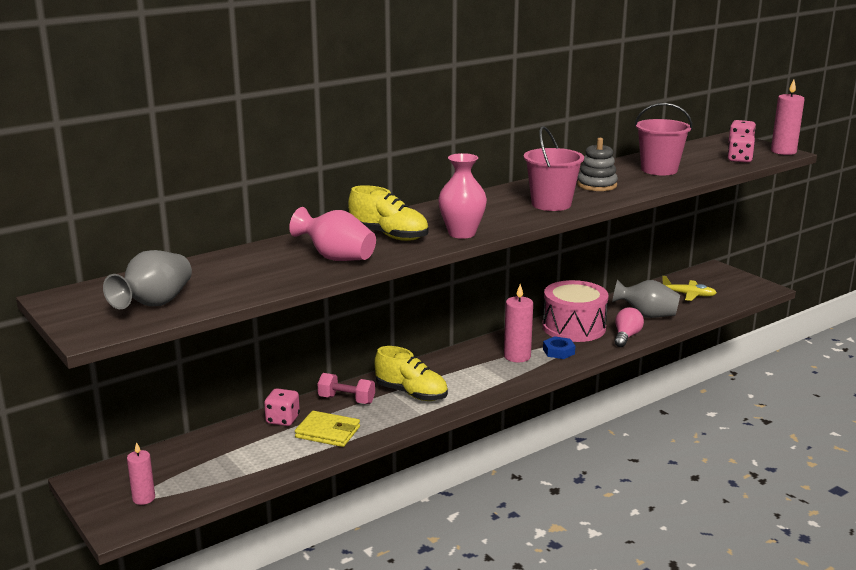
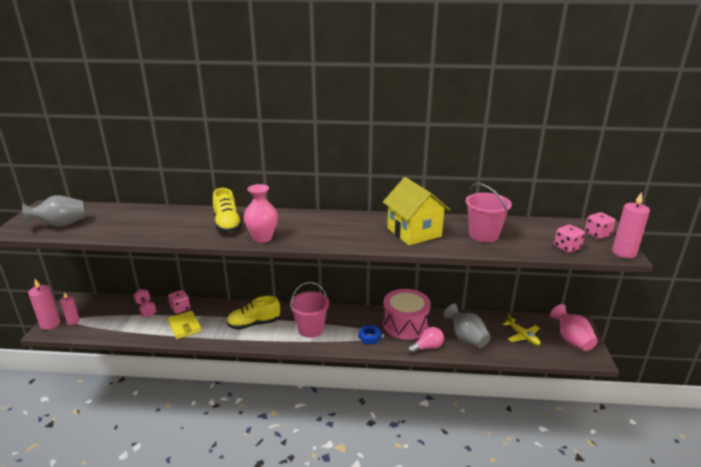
camera: 40 degrees right, 5 degrees up
pink vase [289,207,376,261] -> pink vase moved to [550,304,598,351]
pink dumbbell [318,373,375,404] -> pink dumbbell moved to [133,289,157,317]
yellow shoe [374,346,448,401] -> yellow shoe turned 90 degrees clockwise [226,296,280,330]
pink candle [504,284,533,362] -> pink candle moved to [28,279,60,330]
pink bucket [524,126,584,211] -> pink bucket moved to [290,282,329,338]
grey stacking toy [577,138,618,191] -> yellow house [383,177,450,245]

